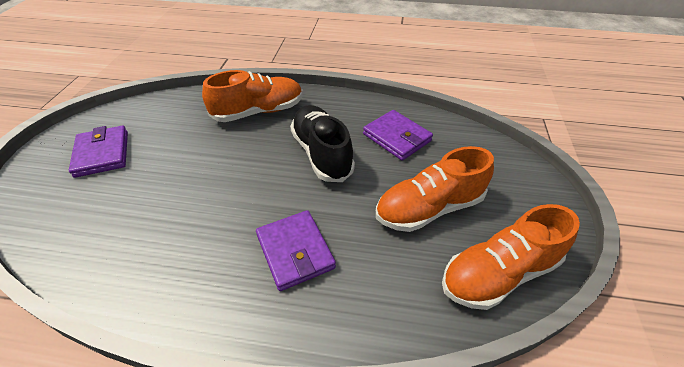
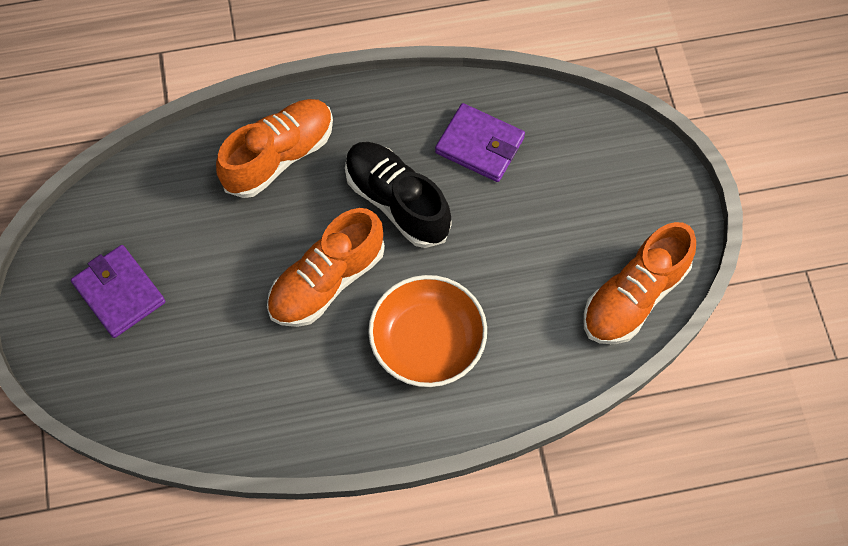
camera: 20 degrees left, 20 degrees up
purple wallet [256,210,336,291] -> orange bowl [368,275,487,387]
orange shoe [376,146,494,232] -> orange shoe moved to [267,208,385,327]

